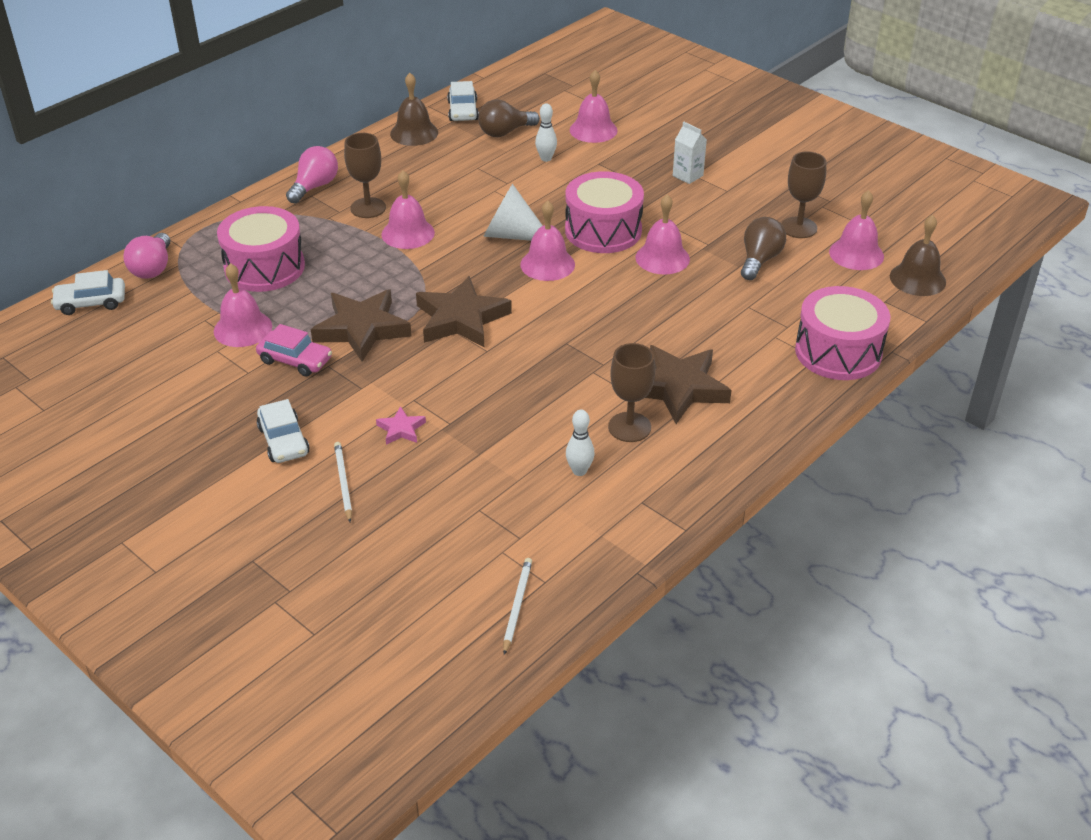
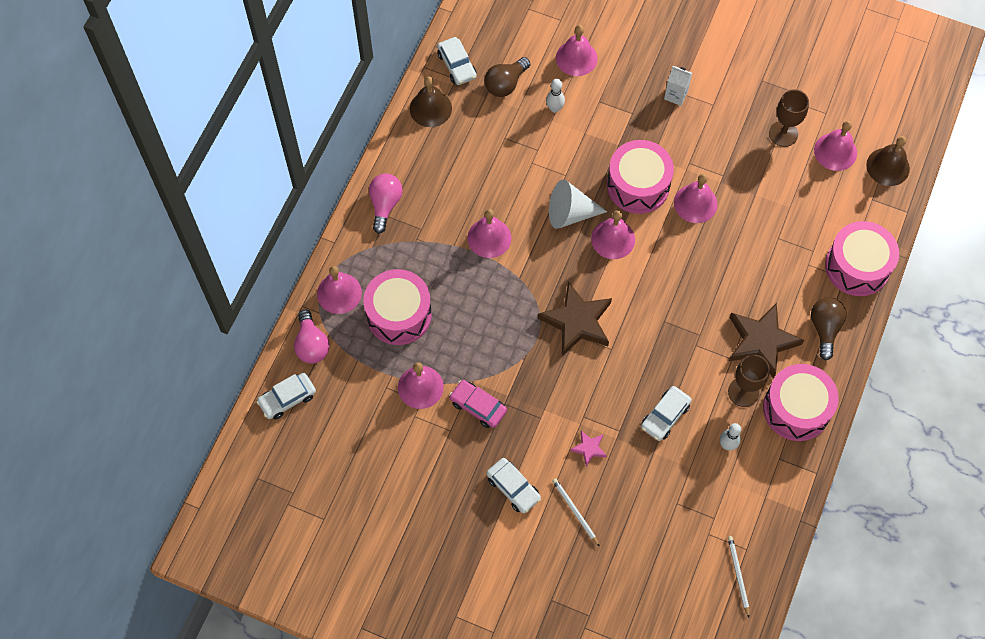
camera: 20 degrees left, 25 degrees up
pink car [256,324,332,377] -> pink car turned 150 degrees counterclockwise [449,380,507,428]
brown star [311,289,412,362] -> none
brown goblet [344,133,386,218] -> none
brown light bulb [741,217,786,280] -> brown light bulb moved to [811,297,847,360]
none -> pink bell [317,266,362,314]
none -> white car [641,386,692,441]
none -> pink drum [763,364,839,441]

